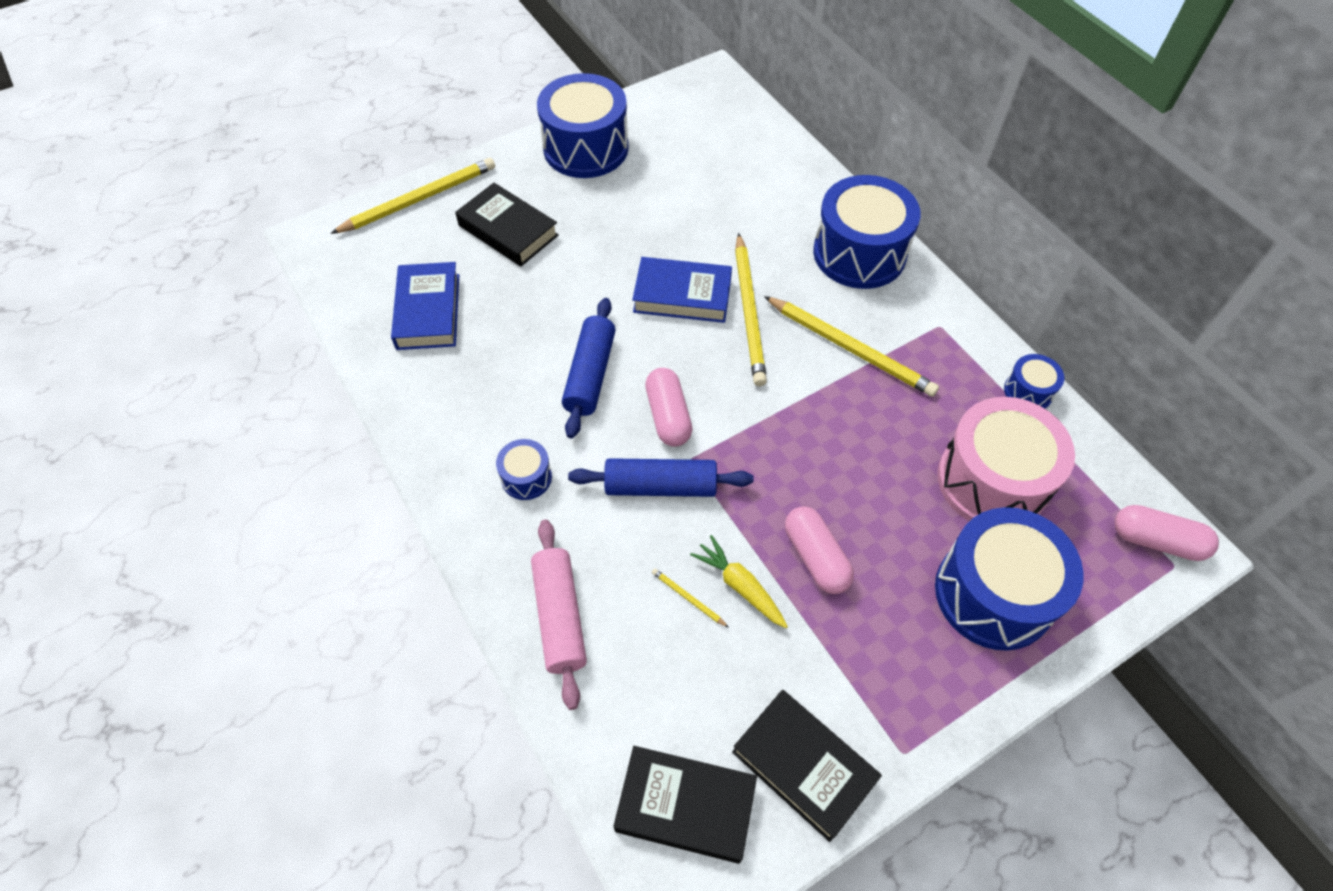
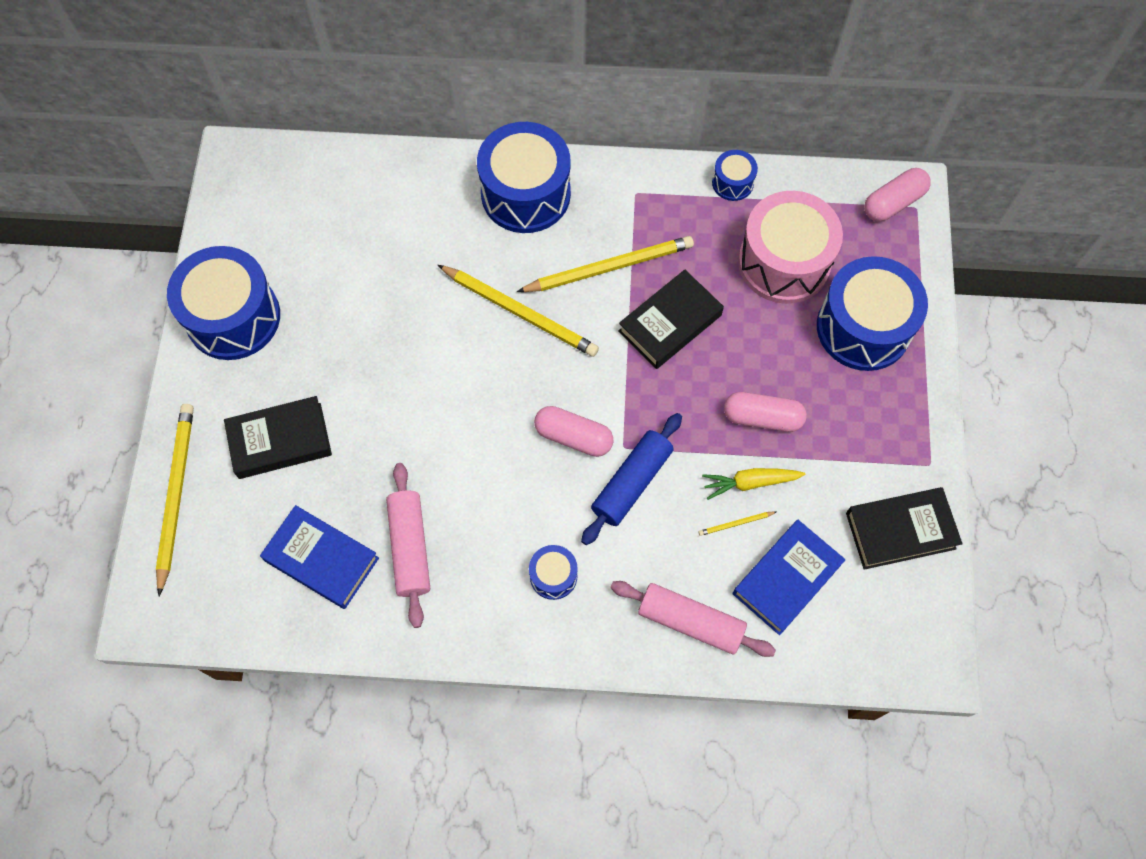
camera: 55 degrees left, 10 degrees up
blue rolling pin [562,298,616,439] -> none
black book [613,746,757,864] -> black book moved to [618,270,724,369]
blue book [632,257,732,323] -> blue book moved to [733,520,846,635]
none -> pink rolling pin [386,463,430,628]

